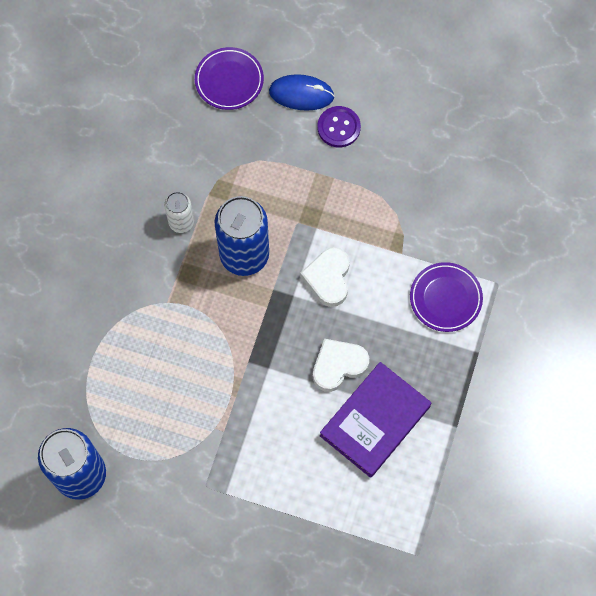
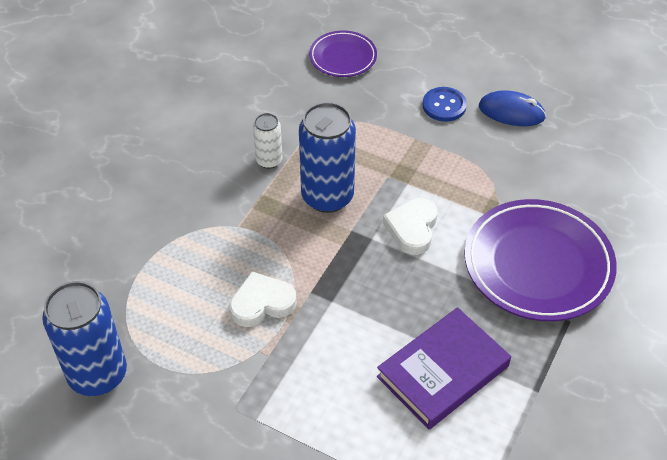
camera: 10 degrees right, 20 degrees down
blue mouse [269,74,335,111] -> blue mouse moved to [479,90,546,126]
white heart [313,339,369,392] -> white heart moved to [229,272,297,327]
purple button [318,106,361,147] -> blue button [423,87,467,122]
purple plate [410,262,483,332] -> purple plate [464,199,617,321], size x1.86

